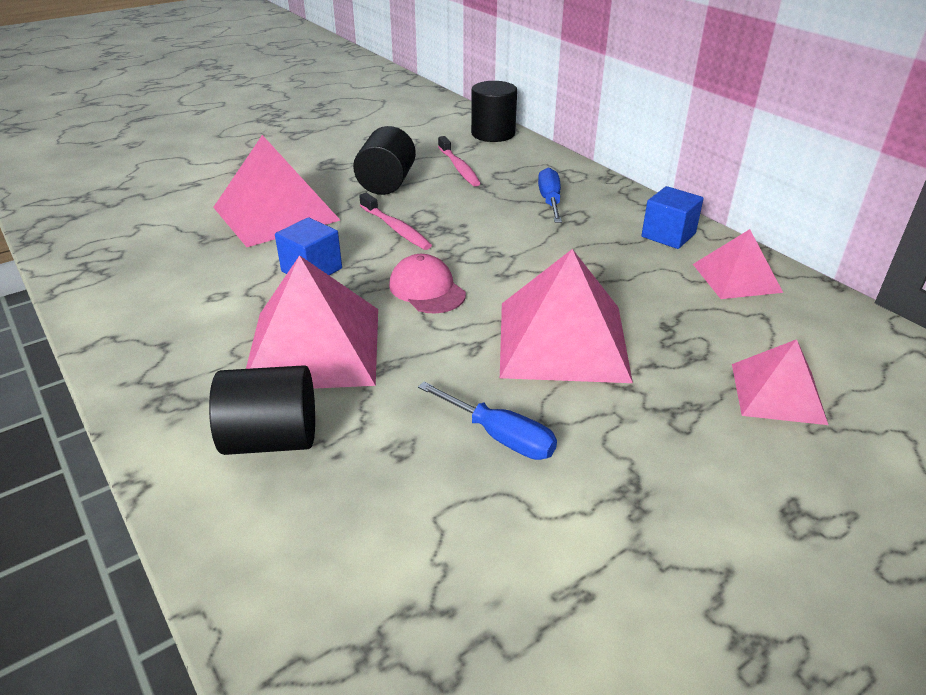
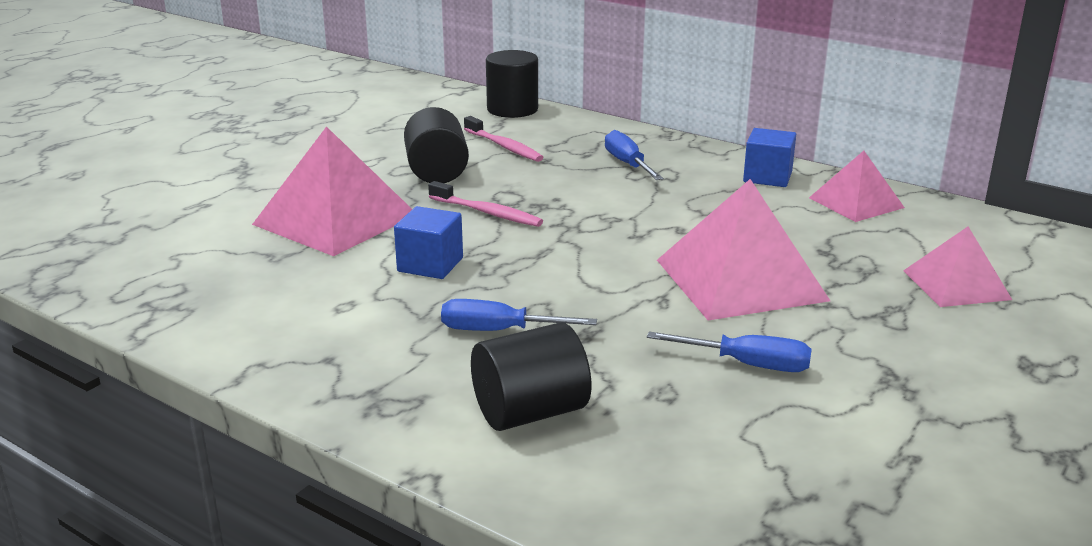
camera: 20 degrees left, 10 degrees down
pink pyramid [246,255,378,389] -> blue screwdriver [441,299,597,331]
pink cap [389,254,466,313] -> none

